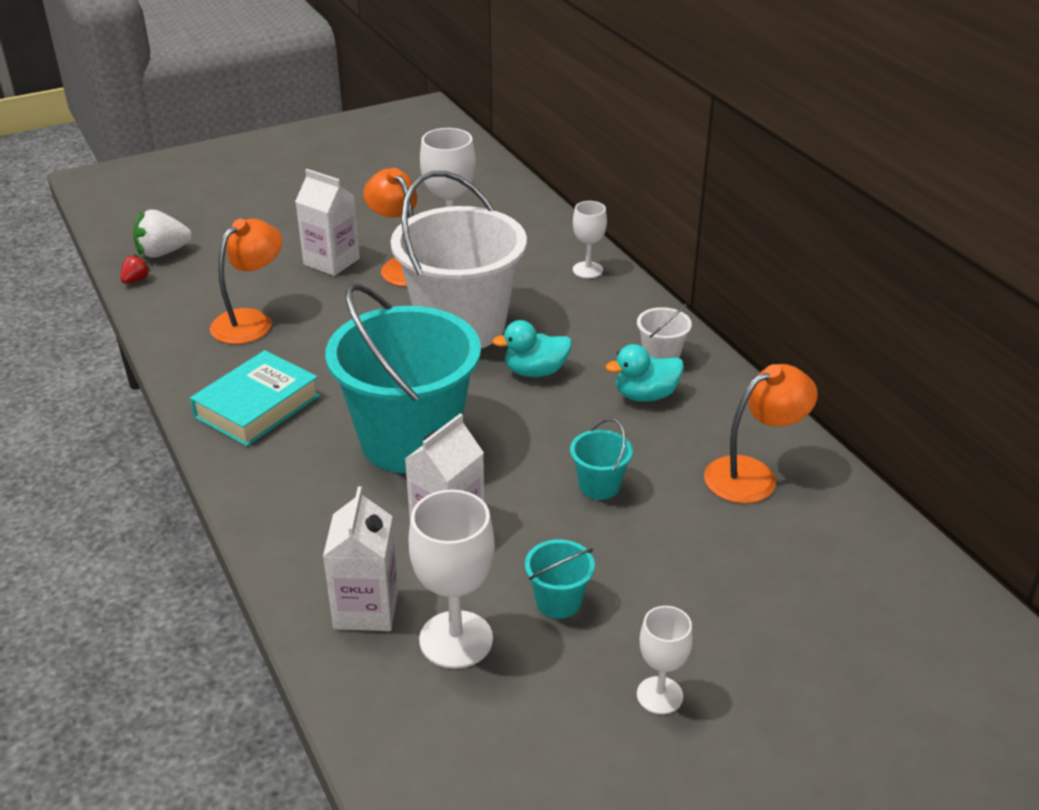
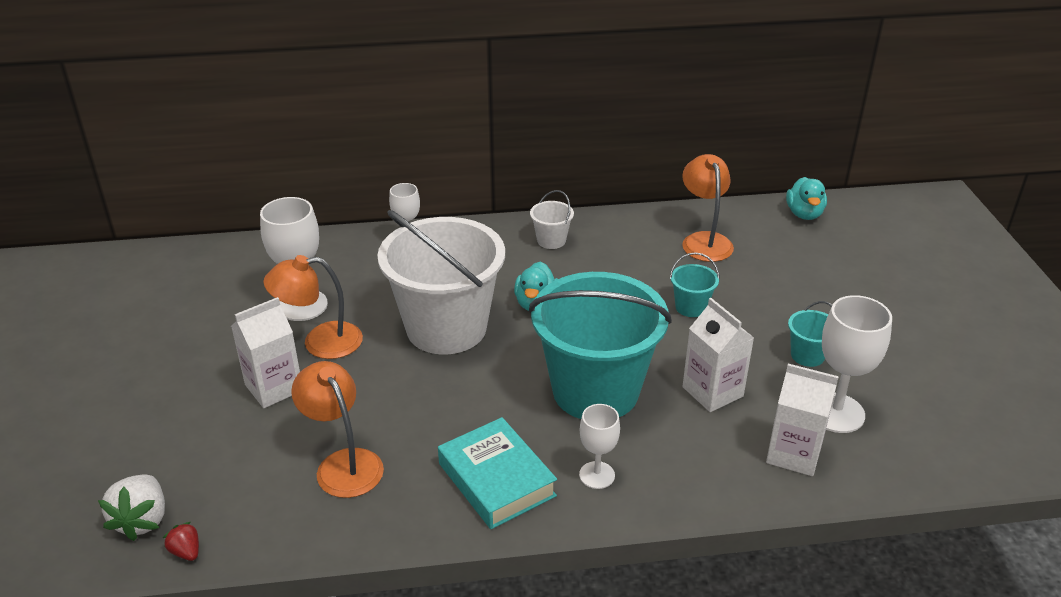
camera: 70 degrees left, 0 degrees up
turquoise duck [606,344,684,402] -> turquoise duck moved to [786,177,827,220]
white goblet [637,606,693,714] -> white goblet moved to [579,404,620,489]

